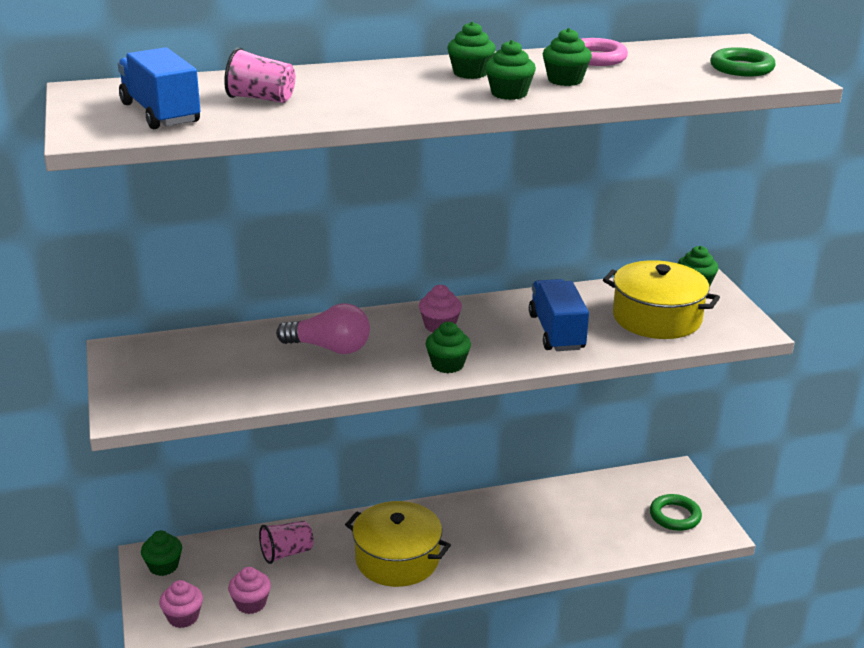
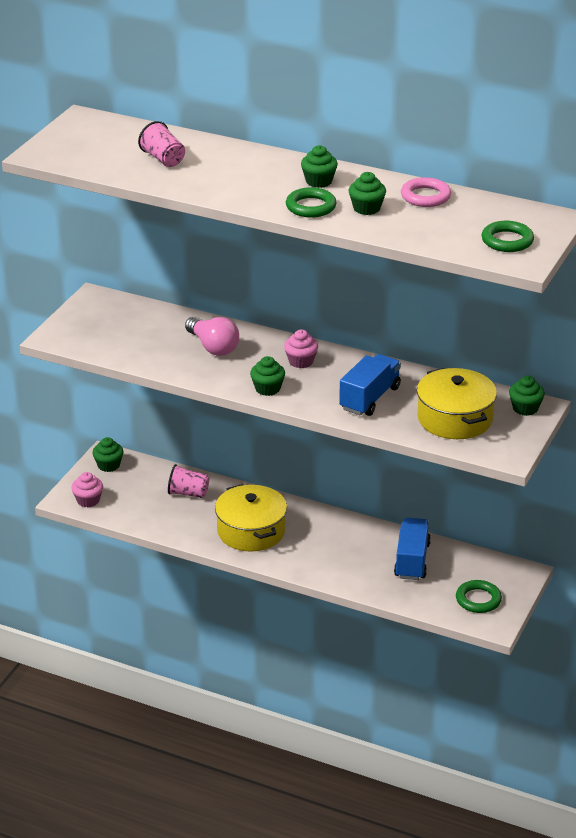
camera: 40 degrees right, 5 degrees up
blue truck [118,47,200,129] -> blue truck moved to [394,518,431,580]
pink cupcake [228,567,271,614] -> none
green cupcake [485,40,536,100] -> green ring [286,187,337,218]

